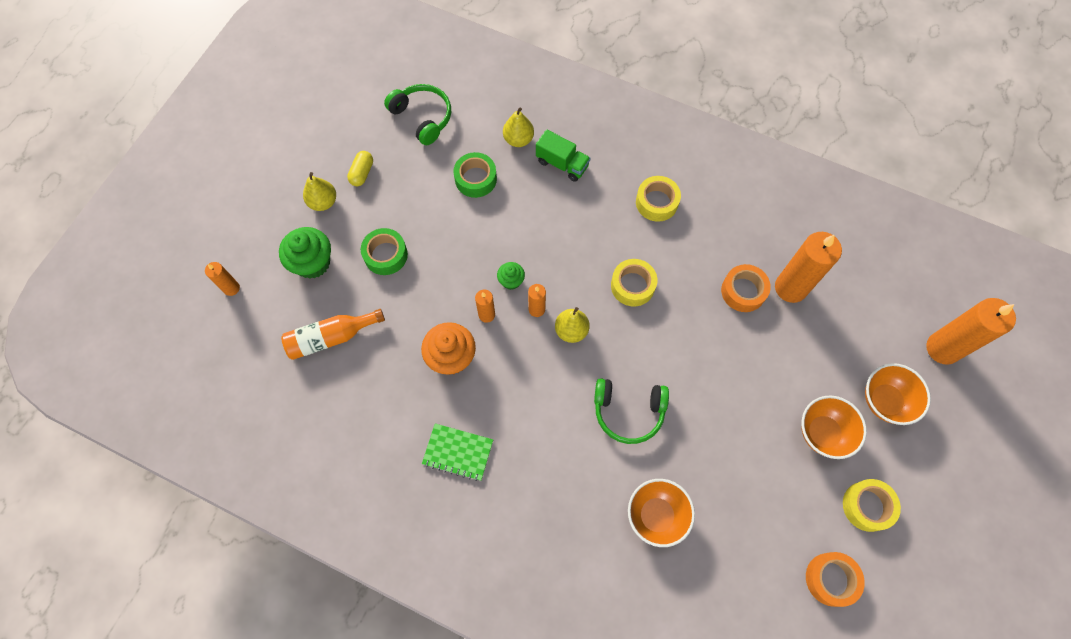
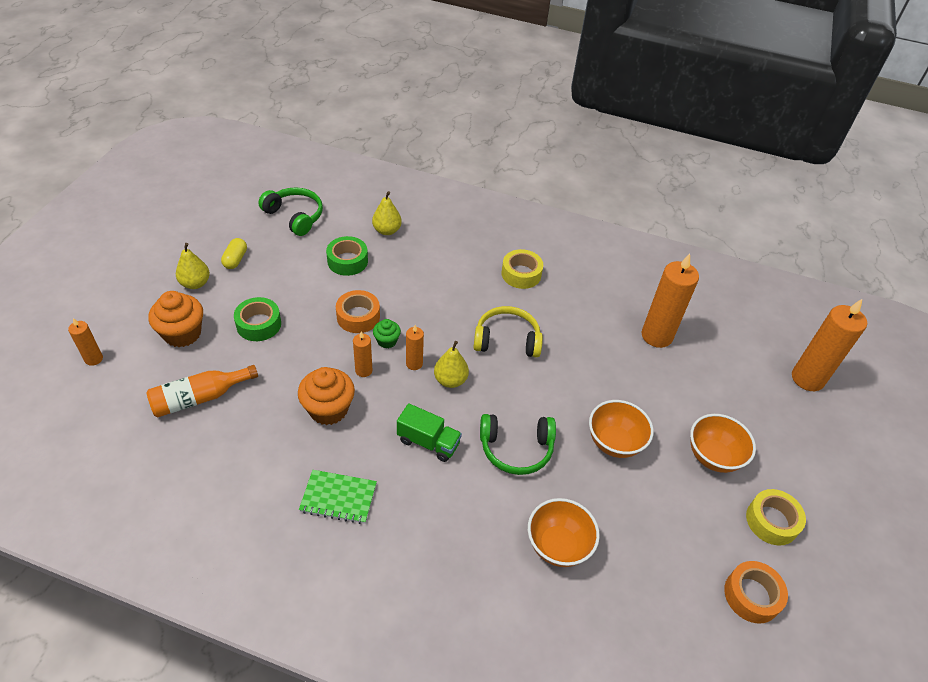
camera: 10 degrees left, 20 degrees down
green cupcake [279,227,331,279] -> orange cupcake [149,291,203,347]
green truck [536,129,591,182] -> green truck moved to [397,403,462,462]
yellow tape [611,259,657,306] -> yellow headphones [473,306,543,357]
orange tape [721,264,771,312] -> orange tape moved to [336,290,380,333]
orange bowl [865,363,931,425] -> orange bowl moved to [589,400,654,458]

